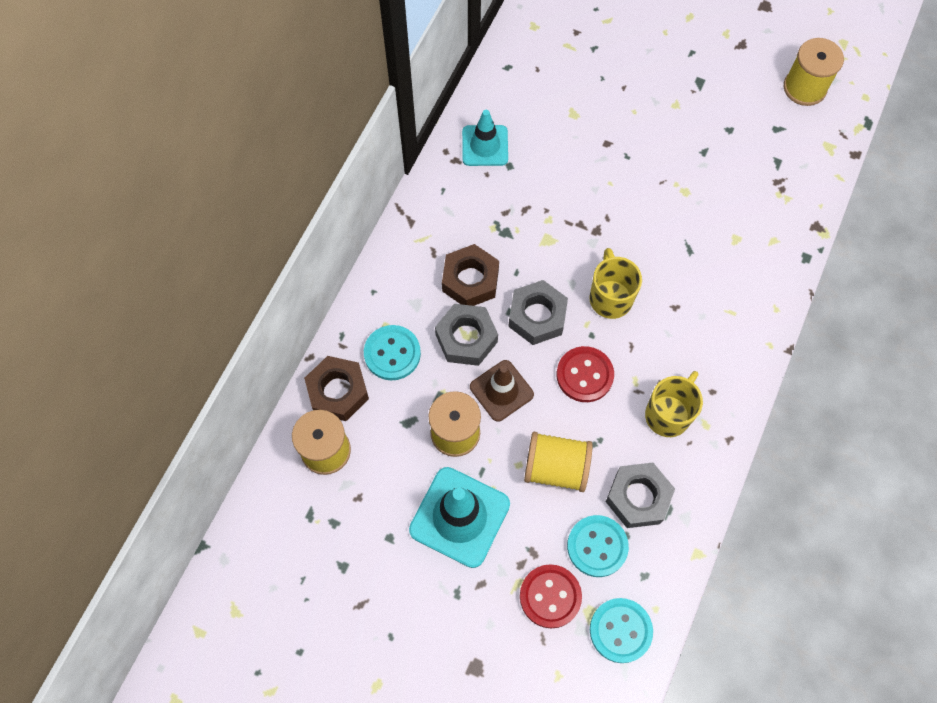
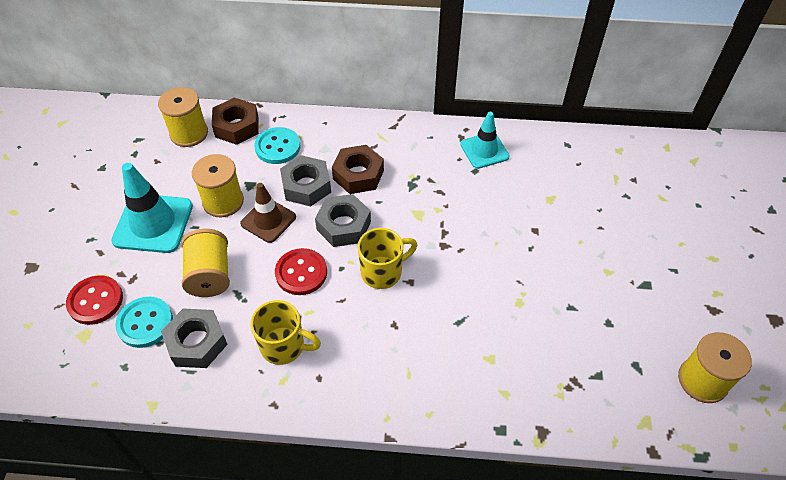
camera: 70 degrees right, 15 degrees down
turquoise button [590,598,653,663] -> none

